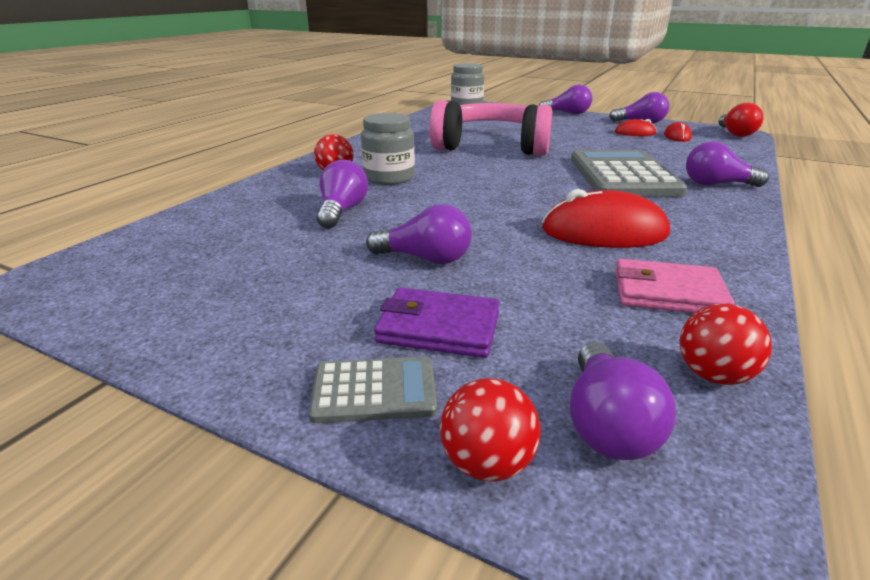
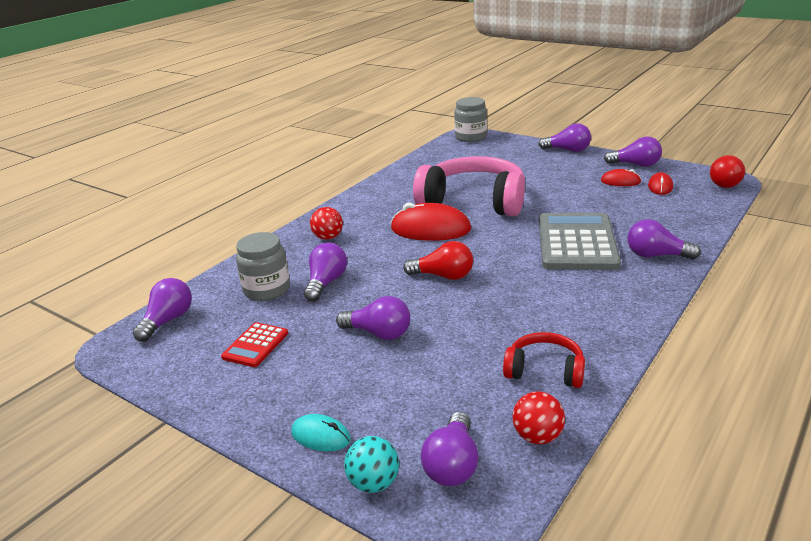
camera: 10 degrees right, 0 degrees up
grey calculator [309,357,437,423] -> turquoise mouse [291,414,351,451]
grey jar [361,113,415,185] -> grey jar moved to [236,232,290,301]
purple wallet [374,287,500,358] -> none
red ball [440,378,541,482] -> turquoise ball [344,436,399,493]
red mouse [542,189,670,248] -> red mouse moved to [391,203,471,241]
pink wallet [615,259,735,313] -> red headphones [503,332,585,388]
none -> purple light bulb [133,278,192,342]
none -> red calculator [221,322,288,367]
none -> red light bulb [403,241,473,280]

